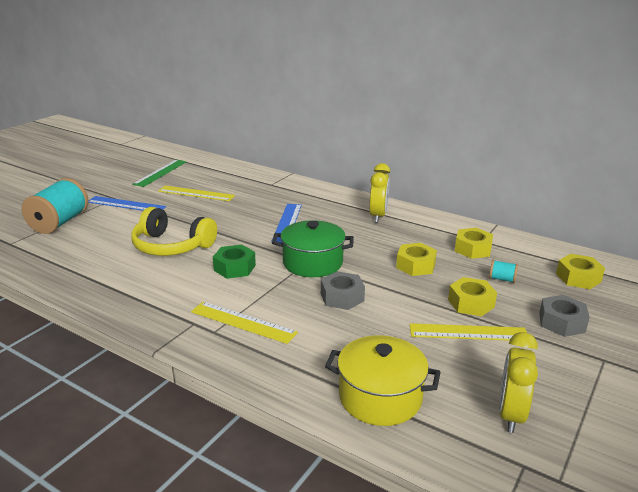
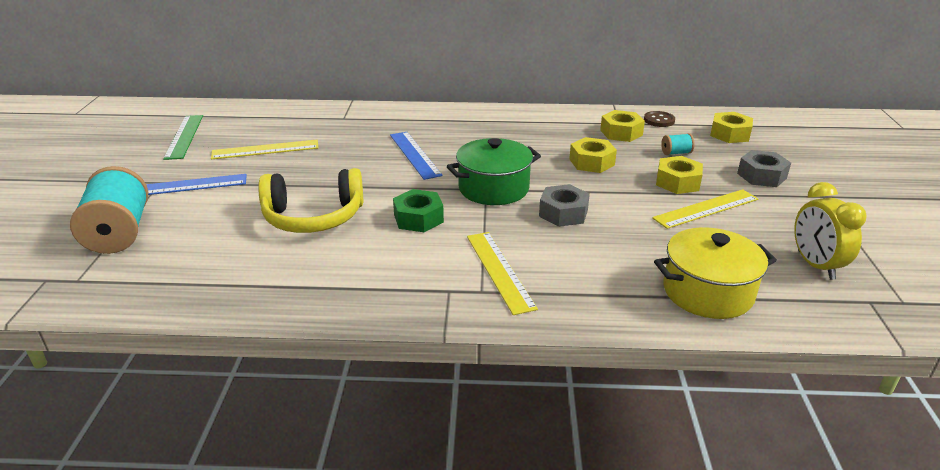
camera: 30 degrees left, 5 degrees up
yellow ruler [191,302,298,344] -> yellow ruler turned 75 degrees clockwise [467,232,538,315]
yellow clock [369,163,390,223] -> none
none -> brown button [644,111,675,127]

